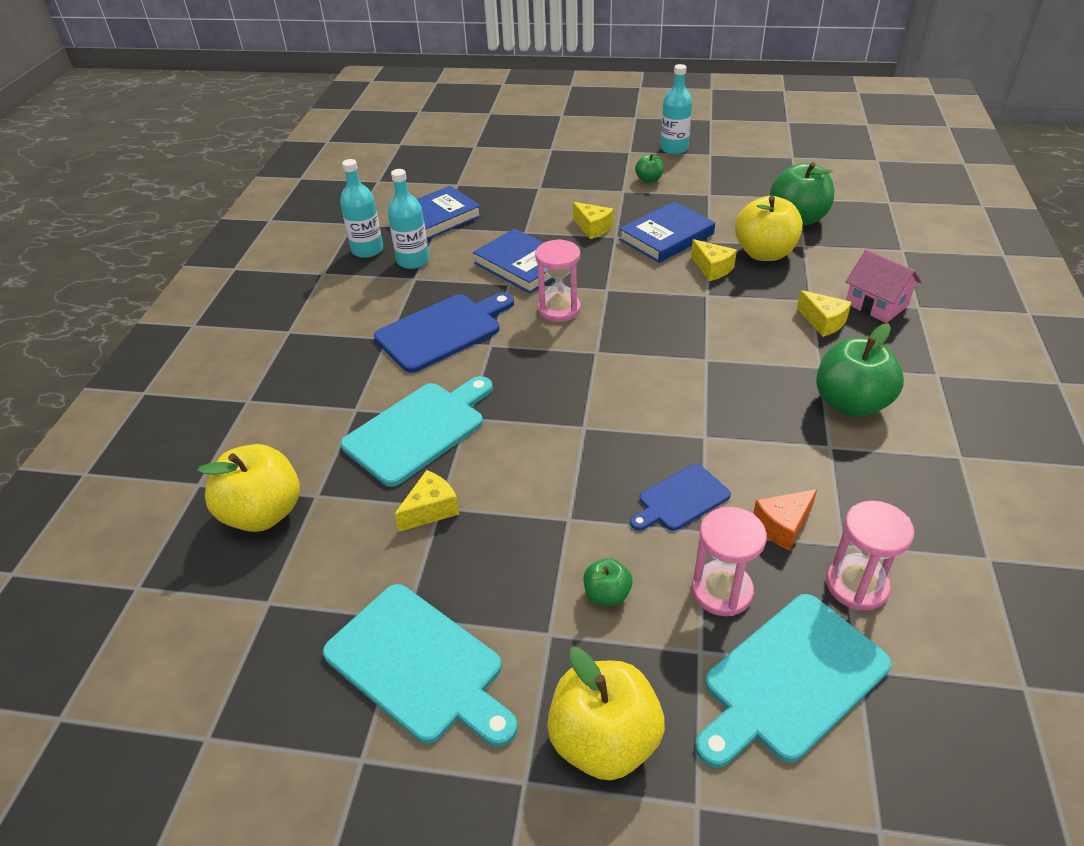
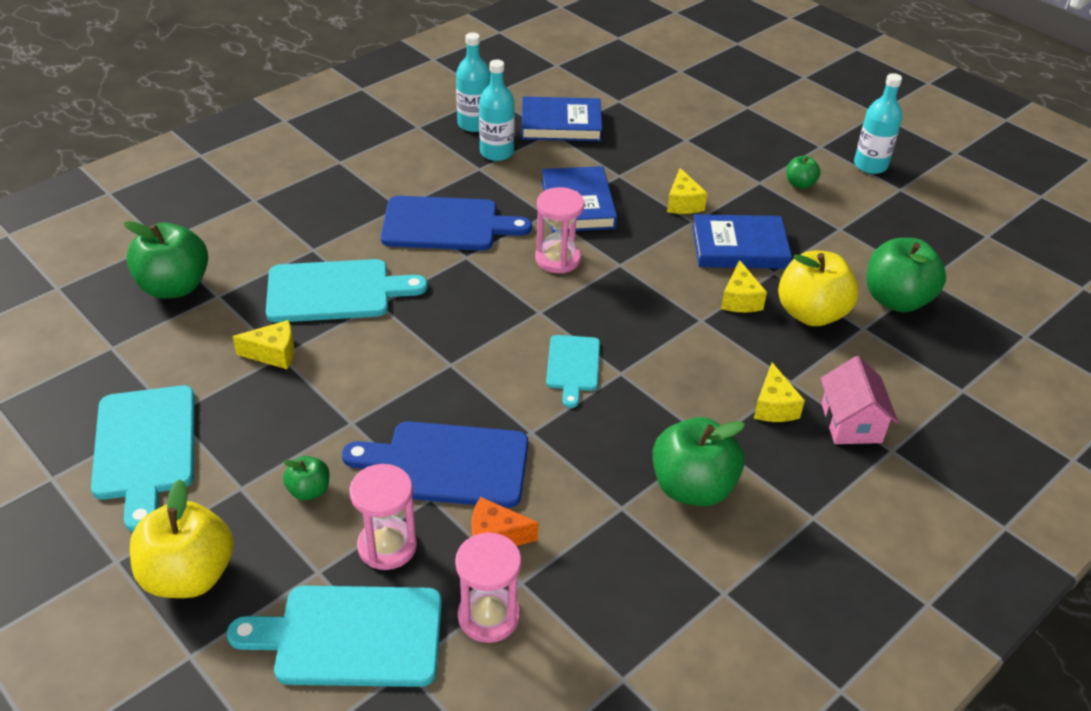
camera: 35 degrees right, 0 degrees up
yellow apple [197,444,300,532] -> green apple [124,221,208,299]
blue cutting board [630,464,731,531] -> blue cutting board [342,421,528,508], size x1.71
none -> turquoise cutting board [546,335,600,408]

